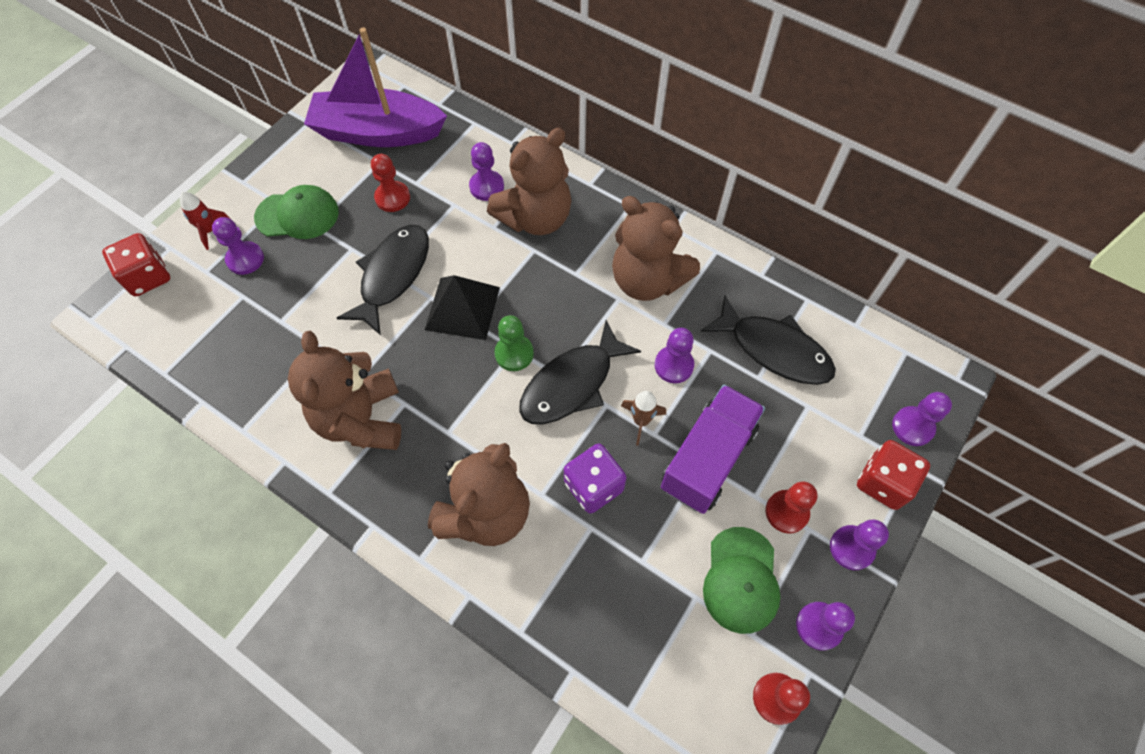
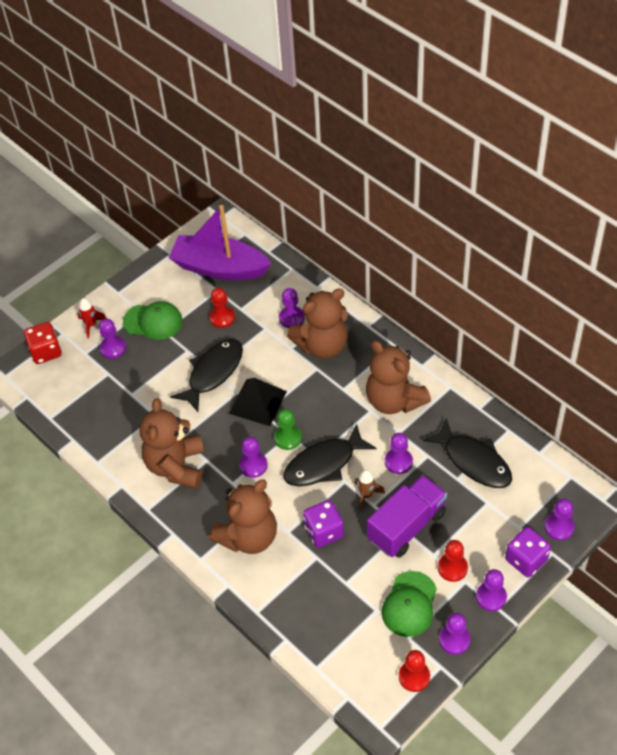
camera: 15 degrees right, 10 degrees down
red dice [857,440,930,510] -> purple dice [505,527,551,577]
none -> purple pawn [239,437,268,478]

